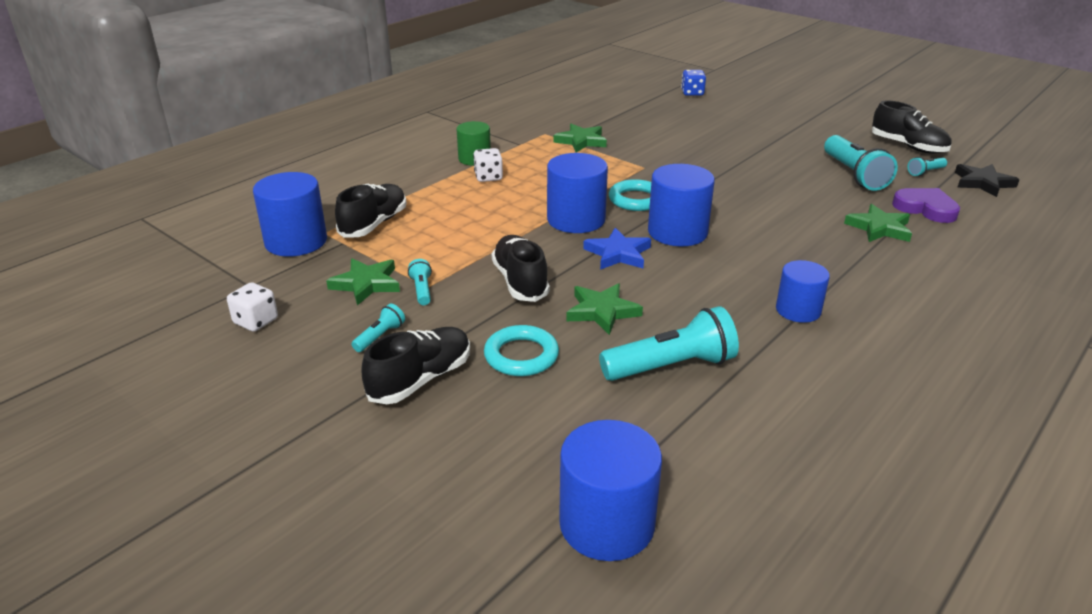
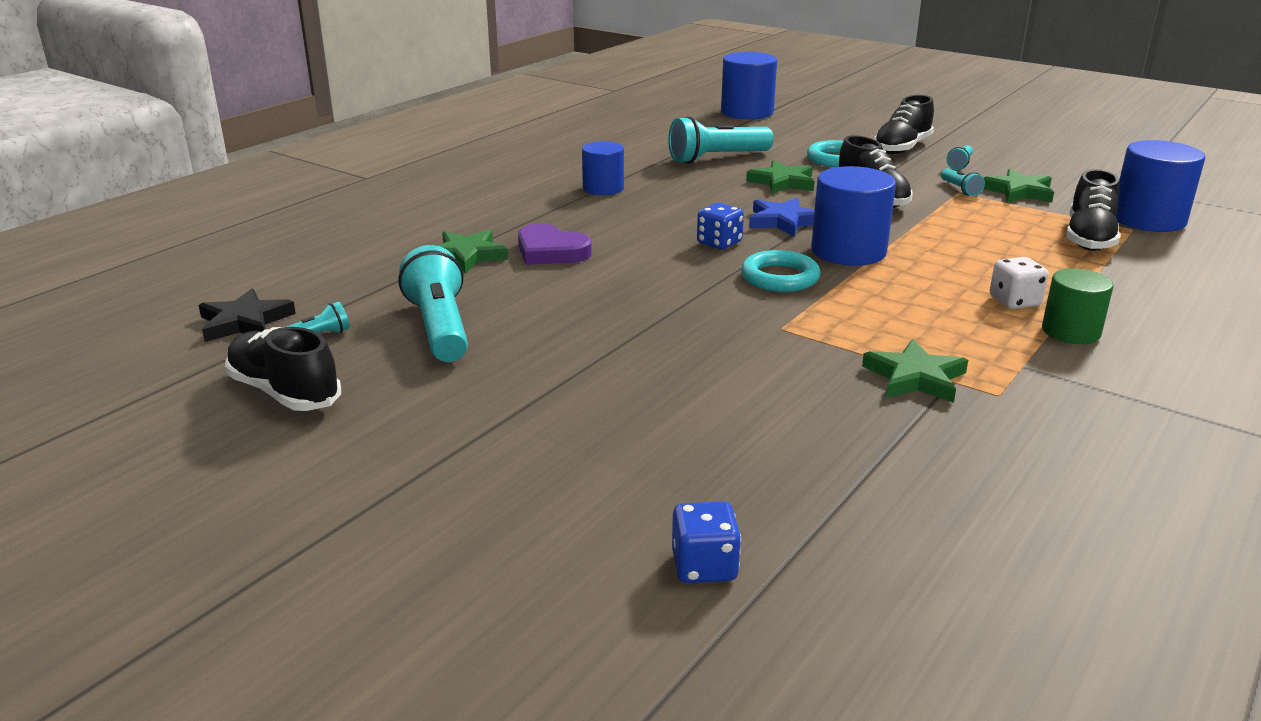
camera: 175 degrees right, 5 degrees down
white dice [227,282,278,332] -> none
blue cylinder [648,164,715,246] -> blue dice [697,203,744,249]
purple heart [892,188,960,223] -> purple heart moved to [518,223,592,265]

